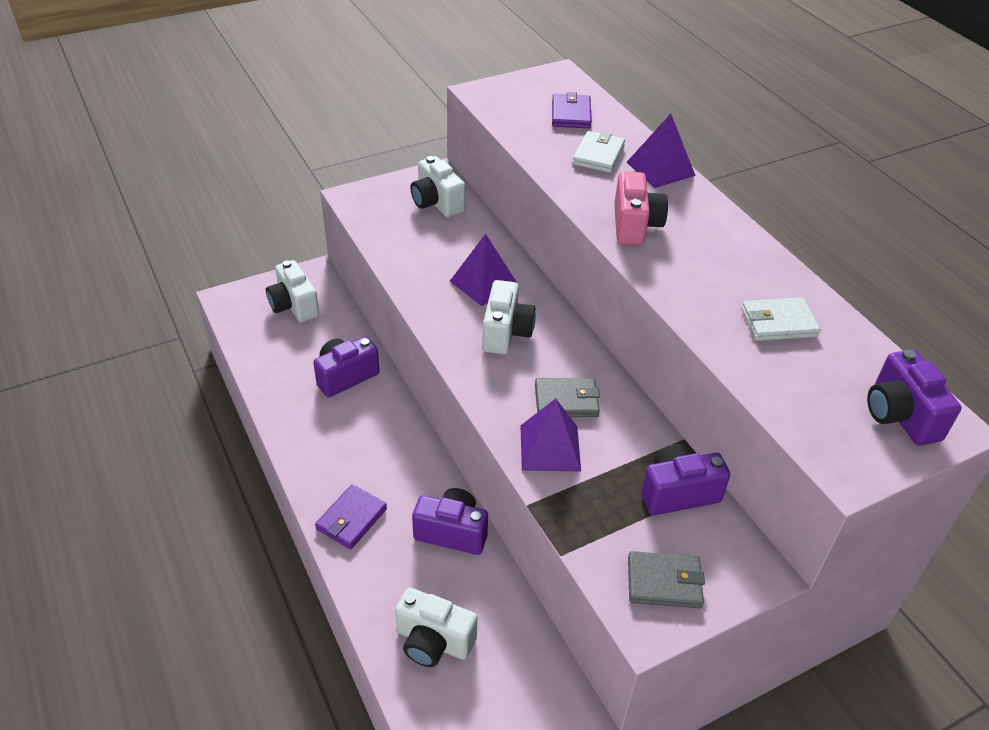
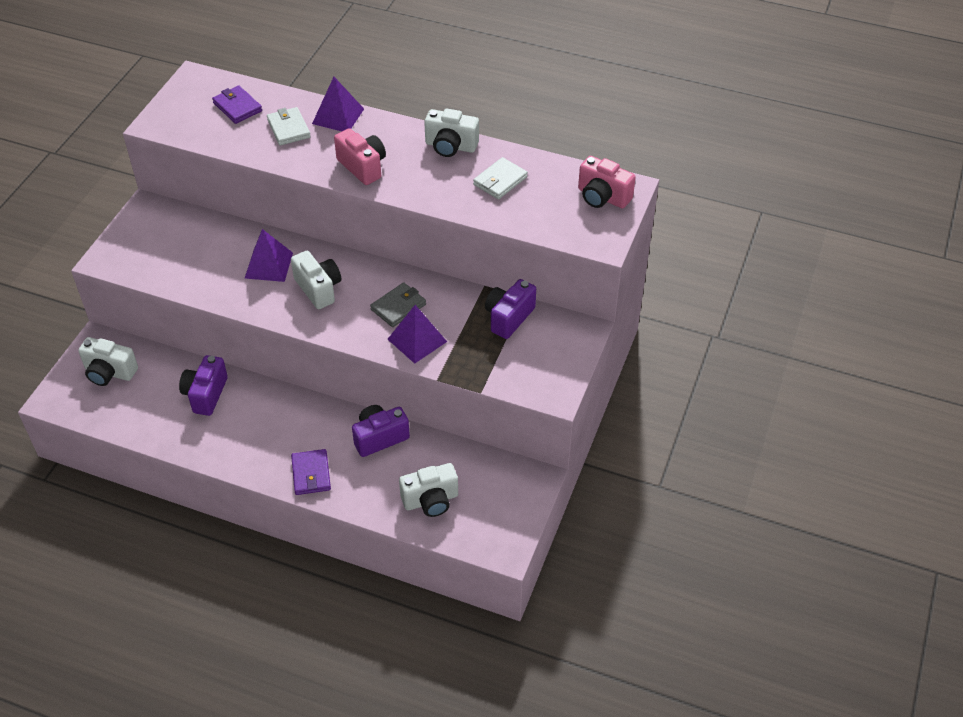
camera: 40 degrees left, 5 degrees up
white camera [411,156,465,217] -> white camera moved to [424,109,479,157]
grey wallet [628,551,705,608] -> none
purple camera [867,349,961,445] -> pink camera [578,156,636,209]

